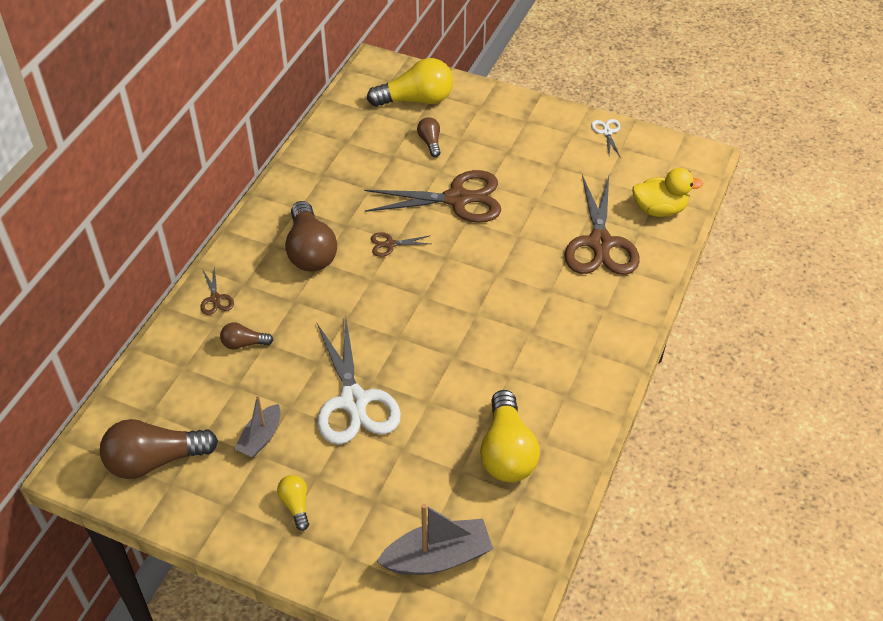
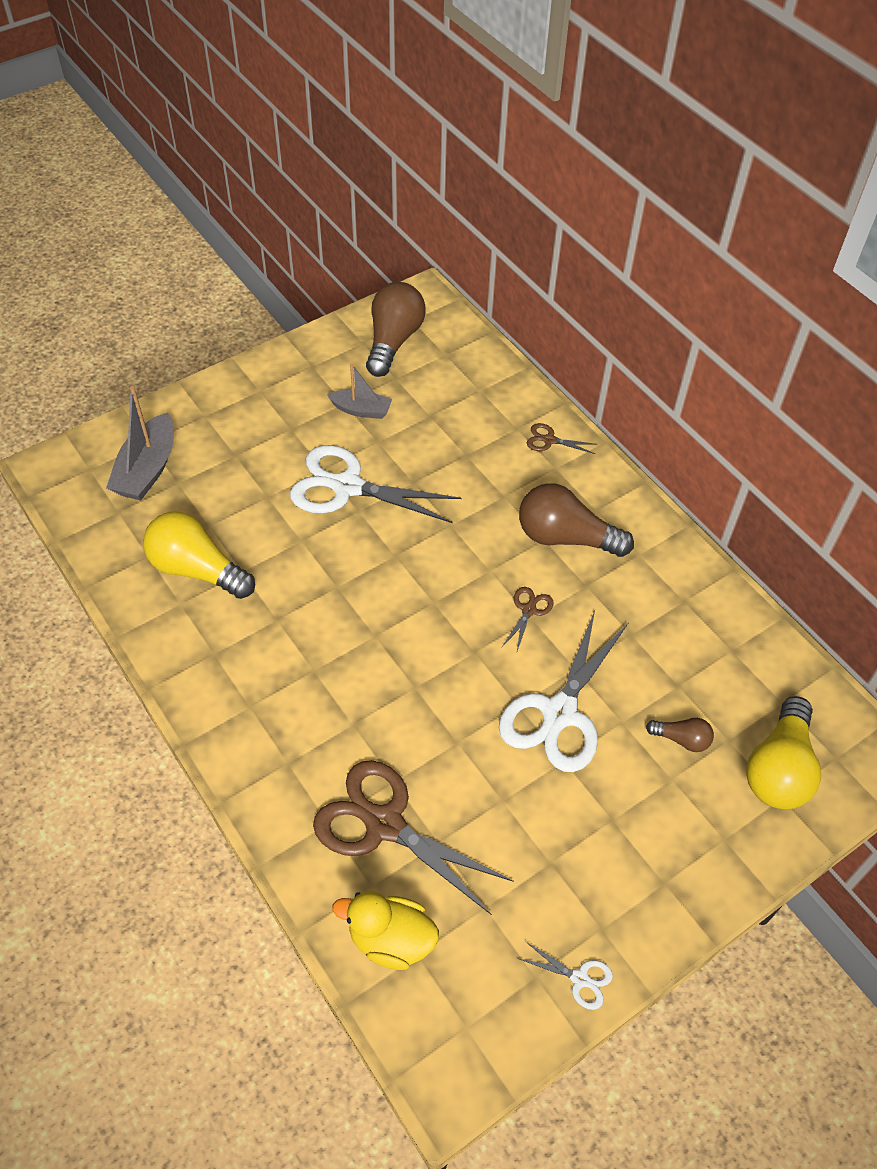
camera: 120 degrees right, 5 degrees up
brown light bulb [220,322,273,350] -> none
grey boat [235,395,281,458] -> grey boat turned 135 degrees clockwise [327,363,392,419]
yellow light bulb [277,475,309,531] -> none
brown scissors [364,170,501,223] -> white scissors [499,611,629,772]
yellow duck [632,168,703,217] -> yellow duck turned 75 degrees clockwise [332,891,439,970]

